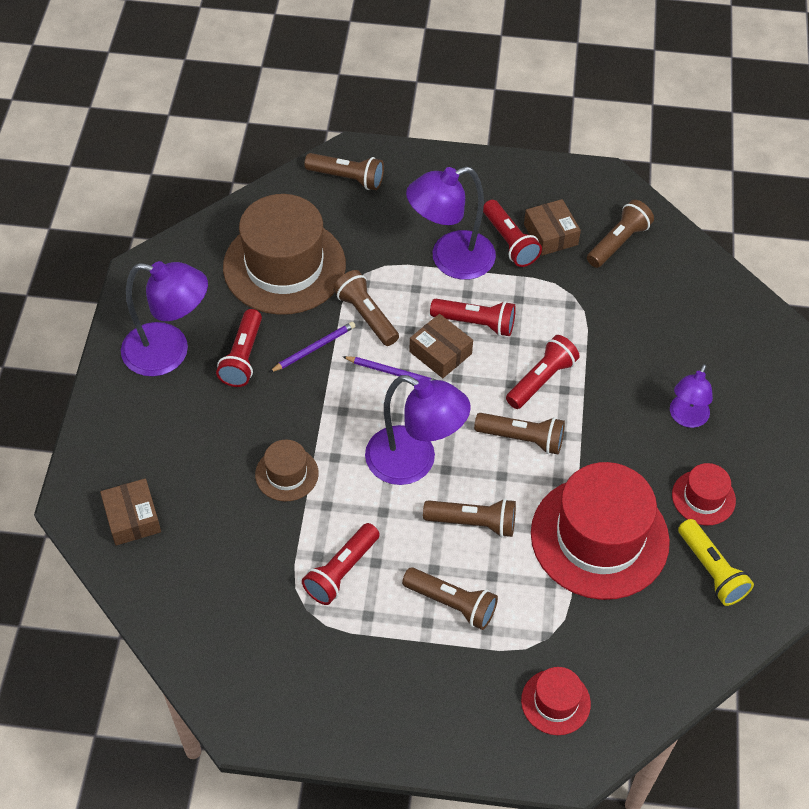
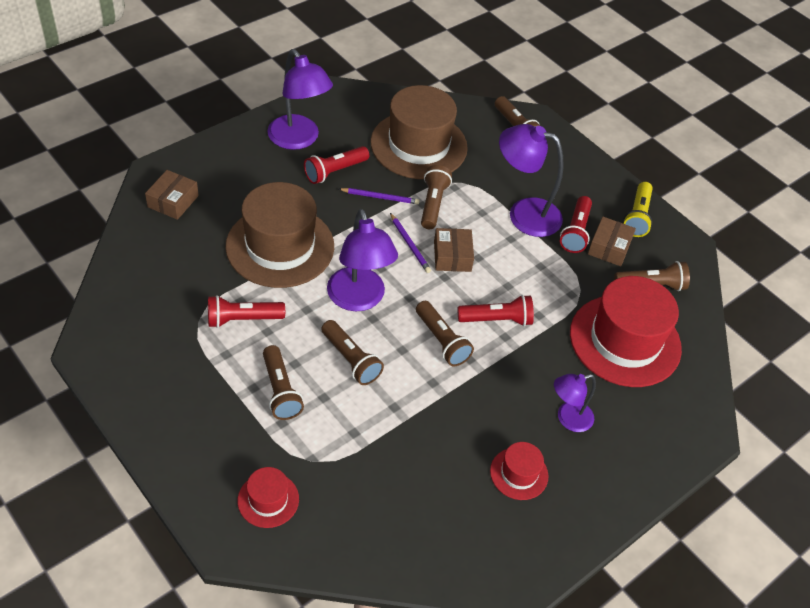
camera: 40 degrees right, 5 degrees down
brown hat [255,440,319,502] -> brown hat [225,182,334,288], size x2.14
red flashlight [430,299,516,336] -> none
red hat [531,462,670,600] -> red hat moved to [570,276,682,387]
yellow flashlight [678,519,754,606] -> yellow flashlight moved to [623,182,653,237]

